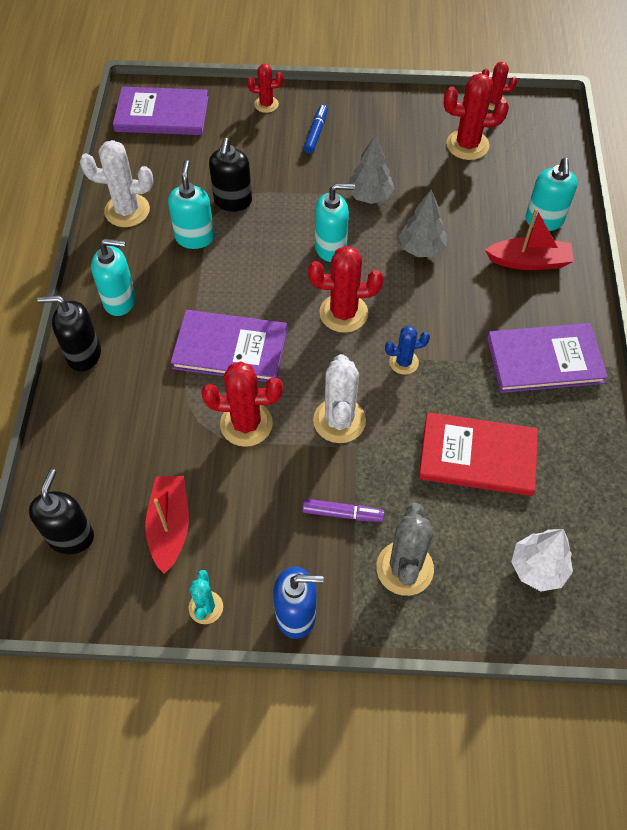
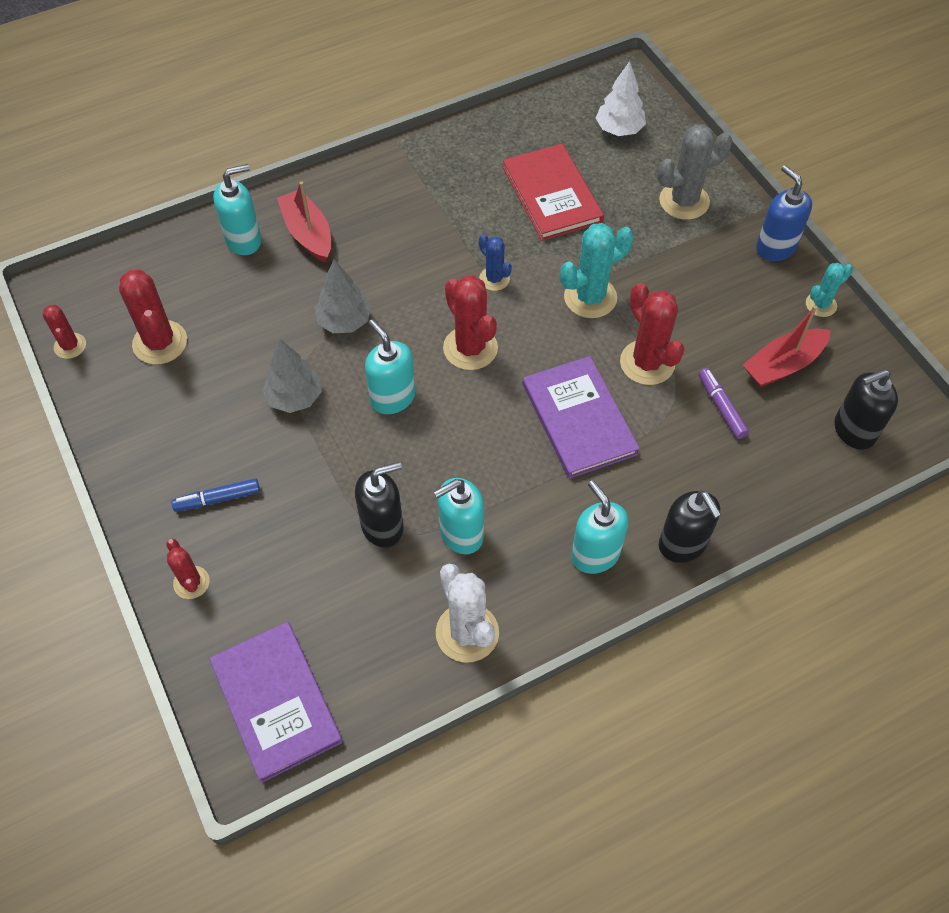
camera: 120 degrees left, 0 degrees up
purple marker [302,499,384,522] -> purple marker moved to [699,368,749,439]
white cactus [313,354,366,443] -> turquoise cactus [560,223,634,318]
purple book [487,323,608,393] -> none

